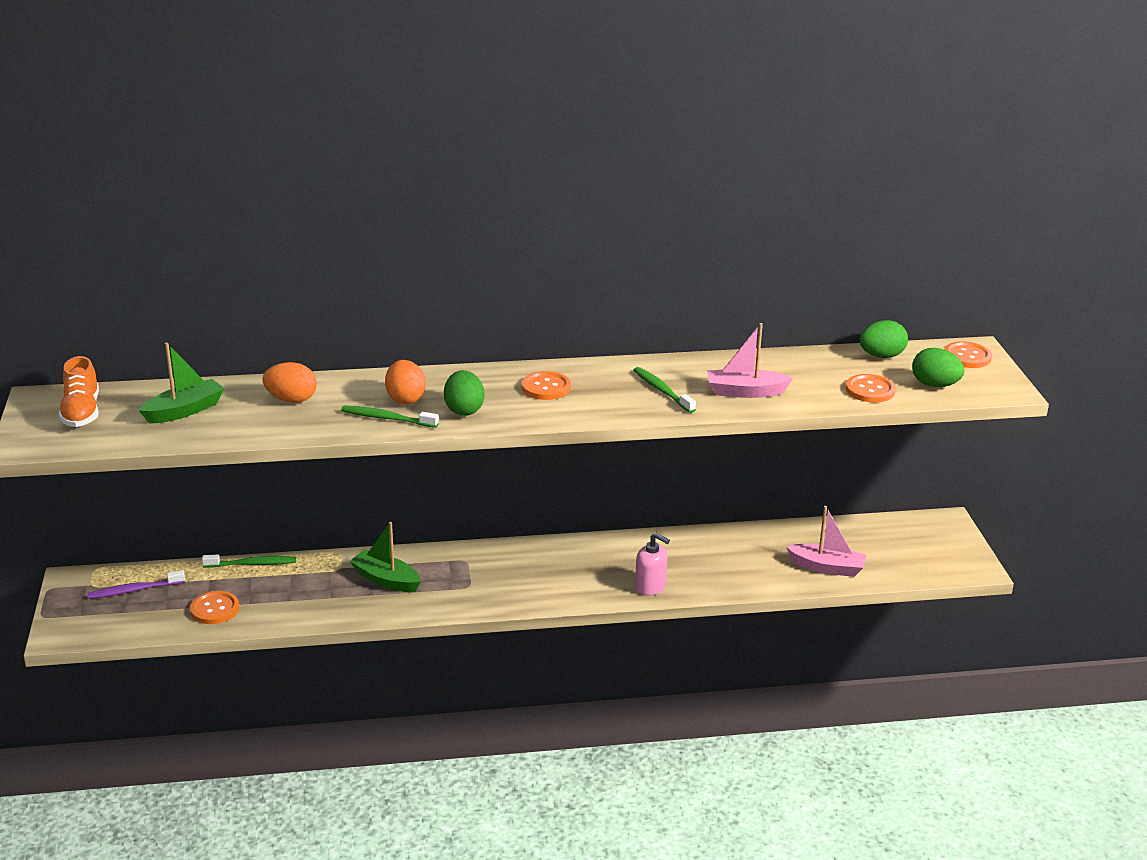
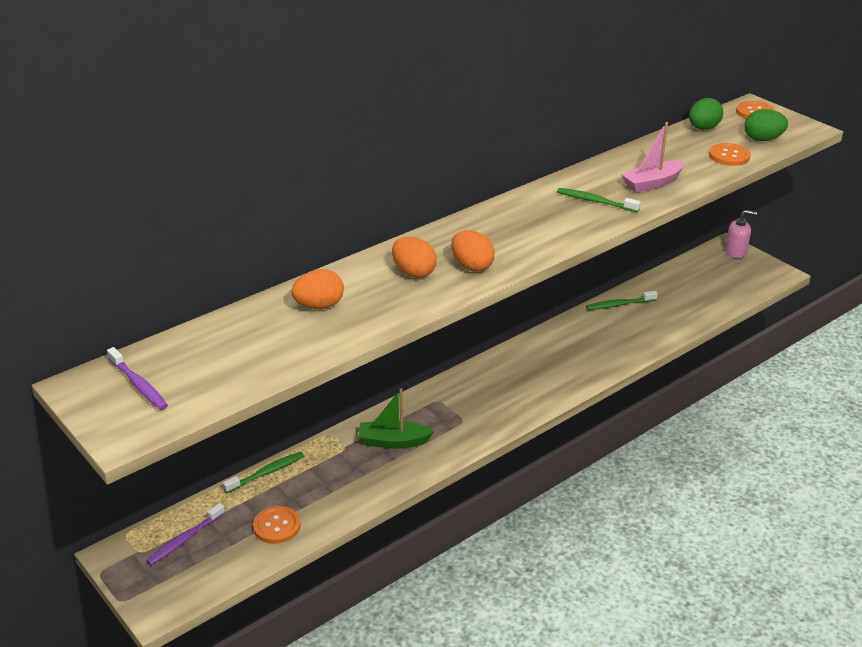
camera: 30 degrees left, 5 degrees up
orange shoe [59,356,99,427] -> purple toothbrush [107,347,168,410]
green boat [139,343,225,423] -> none
green toothbrush [341,406,439,428] -> green toothbrush moved to [586,291,658,310]
green egg [444,370,484,416] -> orange egg [451,230,495,271]
orange button [522,371,571,400] -> none
pink soap dispenser [635,533,670,595] -> pink soap dispenser moved to [725,210,757,259]
pink boat [786,506,867,577] -> none

